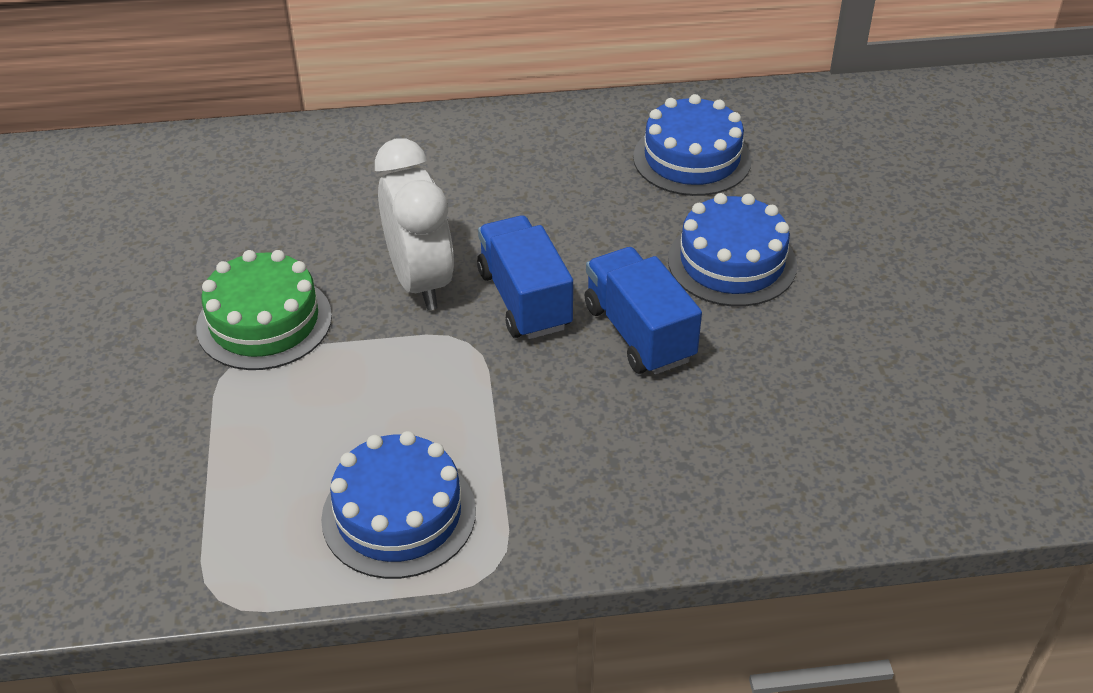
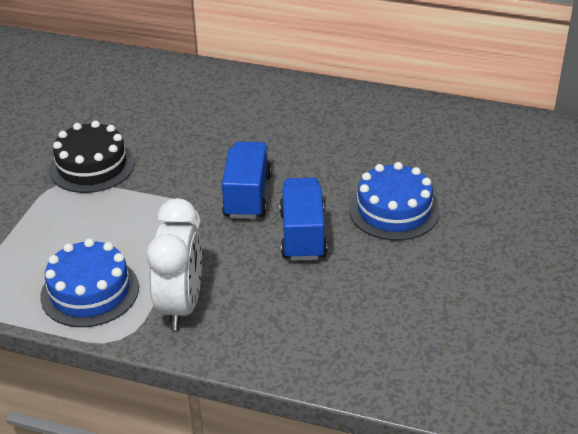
camera: 25 degrees right, 5 degrees down
green cake [196,250,332,370] -> black cake [49,121,135,193]
white clock [375,138,454,310] -> white clock moved to [147,198,202,330]
blue cake [633,94,752,196] -> none

